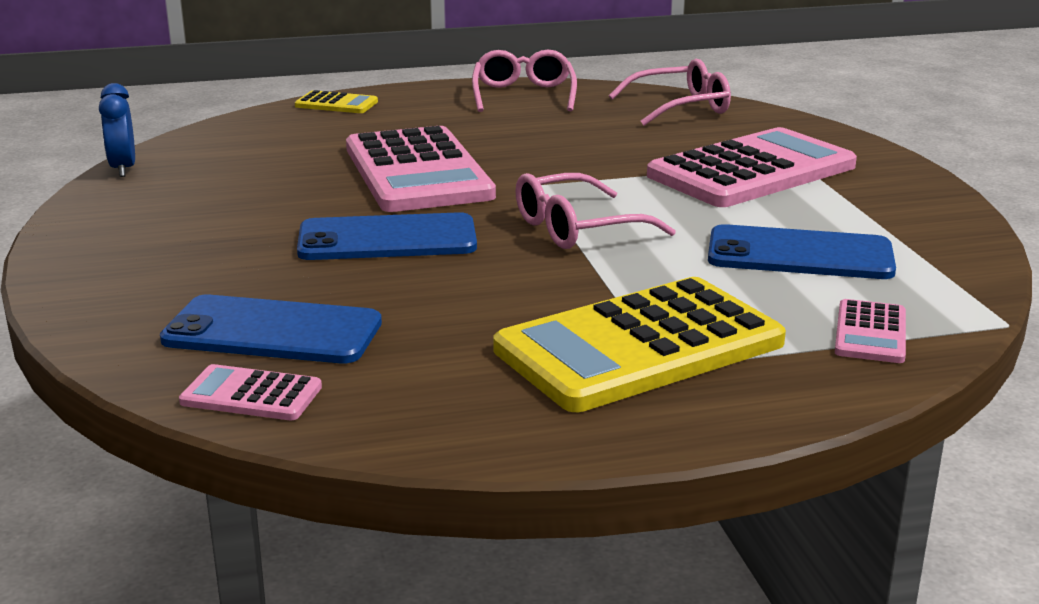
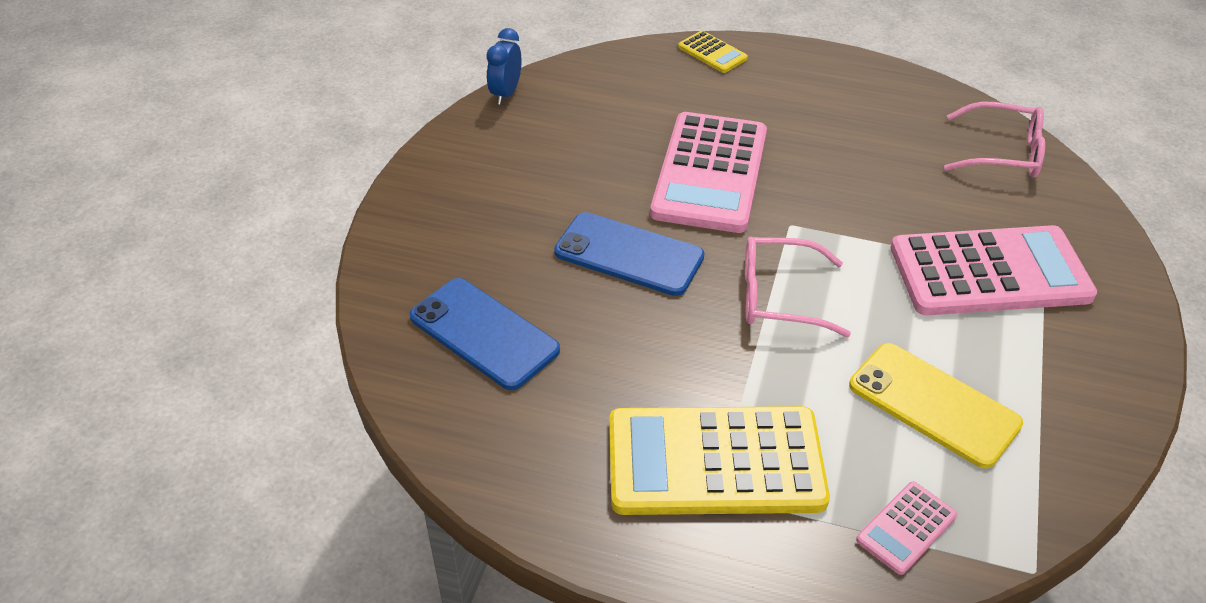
camera: 30 degrees right, 20 degrees up
pink calculator [179,364,322,420] -> none
pink glasses [472,50,577,112] -> none
blue phone [708,224,896,279] -> yellow phone [849,343,1023,469]

